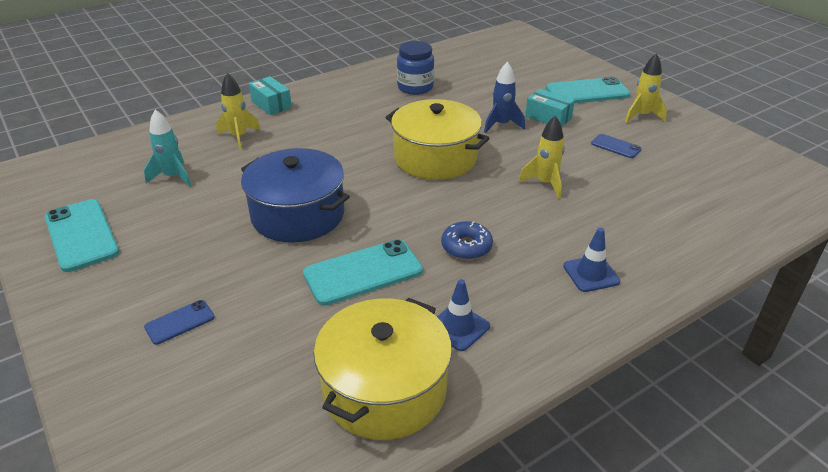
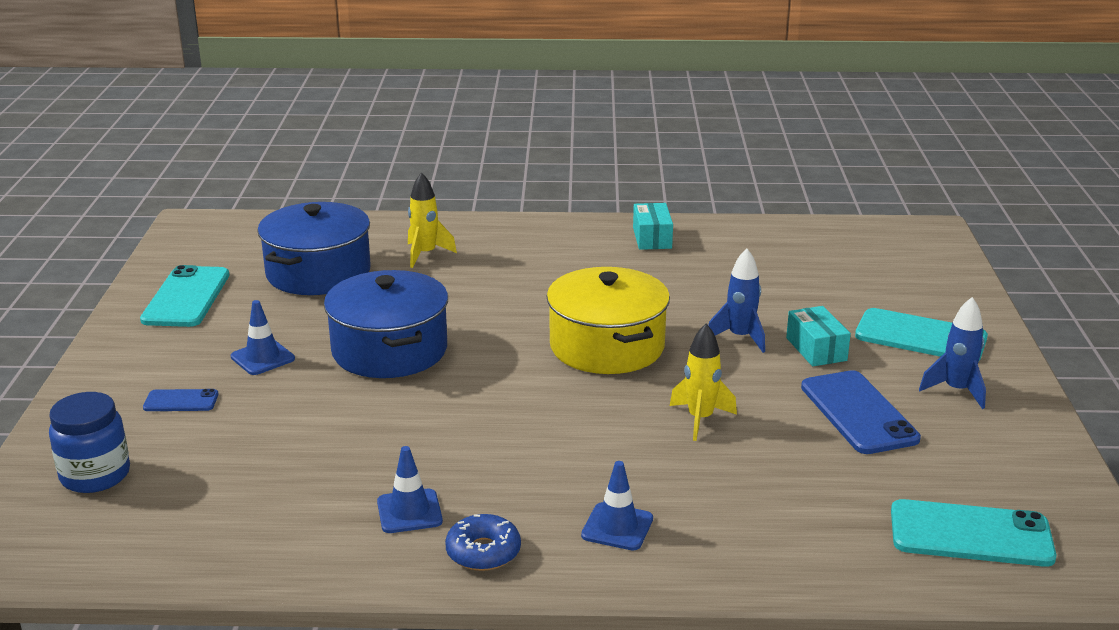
camera: 35 degrees right, 10 degrees down
turquoise rocket [144,110,191,187] -> blue pot [257,202,371,295]
turquoise box [249,76,292,115] -> turquoise box moved to [633,203,673,250]
turquoise phone [303,239,423,306] -> turquoise phone moved to [891,499,1056,567]
yellow pot [314,298,452,440] -> none
blue jar [397,41,434,95] -> blue jar moved to [49,392,130,493]
blue donut [441,221,493,260] -> blue donut moved to [445,514,521,571]
blue phone [591,134,641,158] -> blue phone [801,370,921,454], size x1.92
yellow rocket [625,53,667,123] -> blue rocket [919,297,986,409]
none -> blue traffic cone [231,300,295,375]

